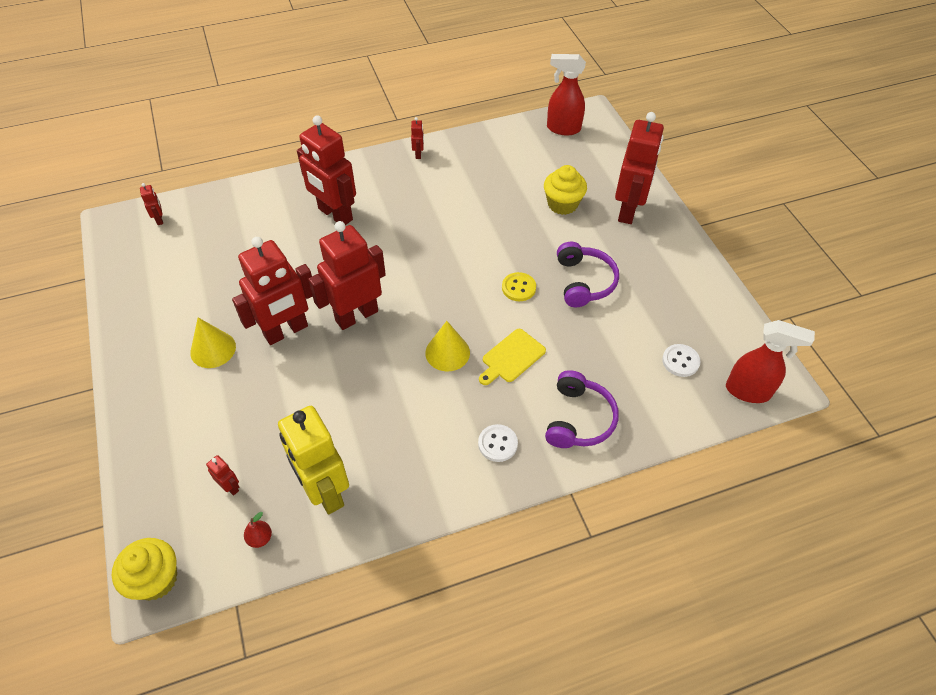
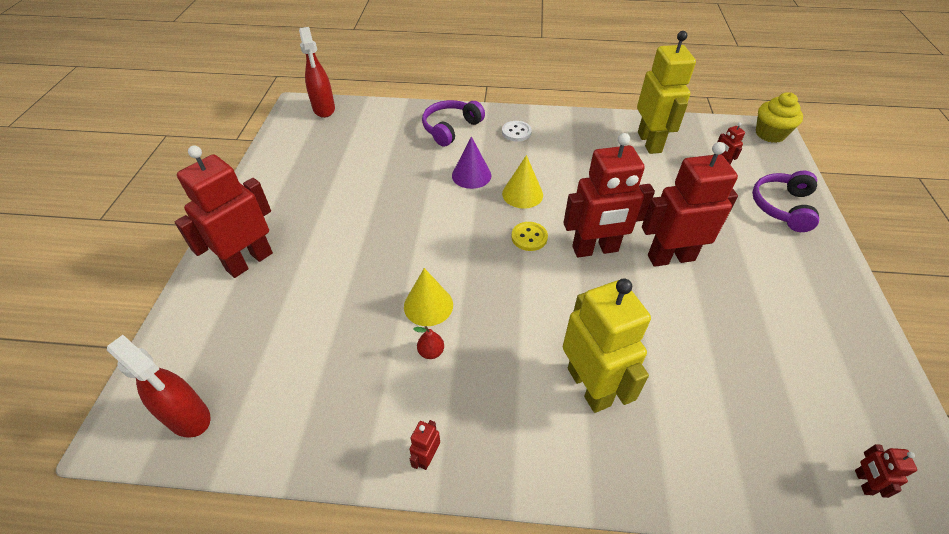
camera: 155 degrees left, 5 degrees down
yellow cone [190,318,236,368] -> yellow cone moved to [404,268,453,326]
red pear [244,512,272,548] -> red pear moved to [413,326,444,359]
red robot [297,115,356,225] -> yellow robot [563,278,651,413]
yellow cutting board [479,329,546,385] -> purple cone [452,136,491,189]
yellow button [502,272,536,301] -> yellow button moved to [511,222,548,251]
yellow cupcake [544,165,587,215] -> none
purple headphones [557,242,619,307] -> purple headphones moved to [752,171,819,232]
white button [662,344,701,377] -> none
red spray bottle [726,320,815,403] -> red spray bottle turned 150 degrees counterclockwise [299,27,335,118]

